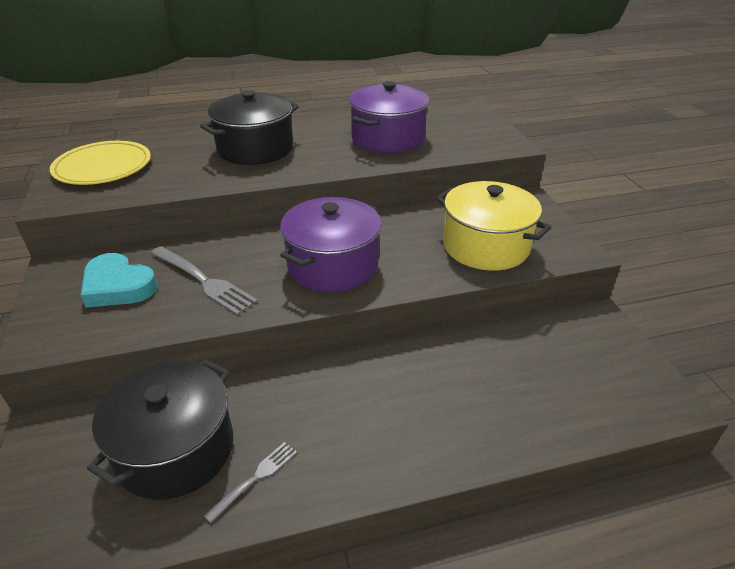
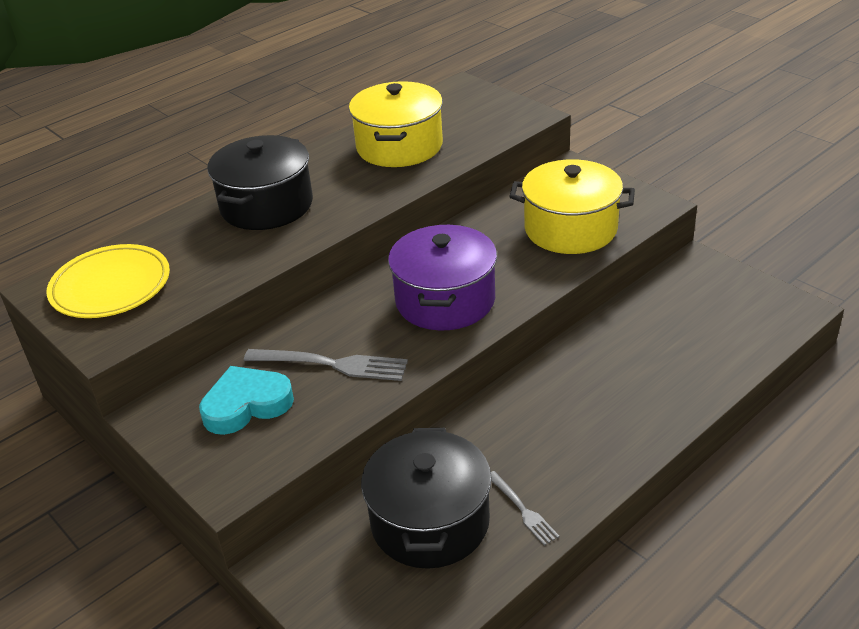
camera: 25 degrees left, 0 degrees up
turquoise heart [81,253,158,308] -> turquoise heart turned 150 degrees clockwise [199,366,294,435]
grey fork [204,442,297,523] -> grey fork turned 135 degrees clockwise [491,471,559,546]
purple pot [349,81,429,153] -> yellow pot [349,81,443,167]

